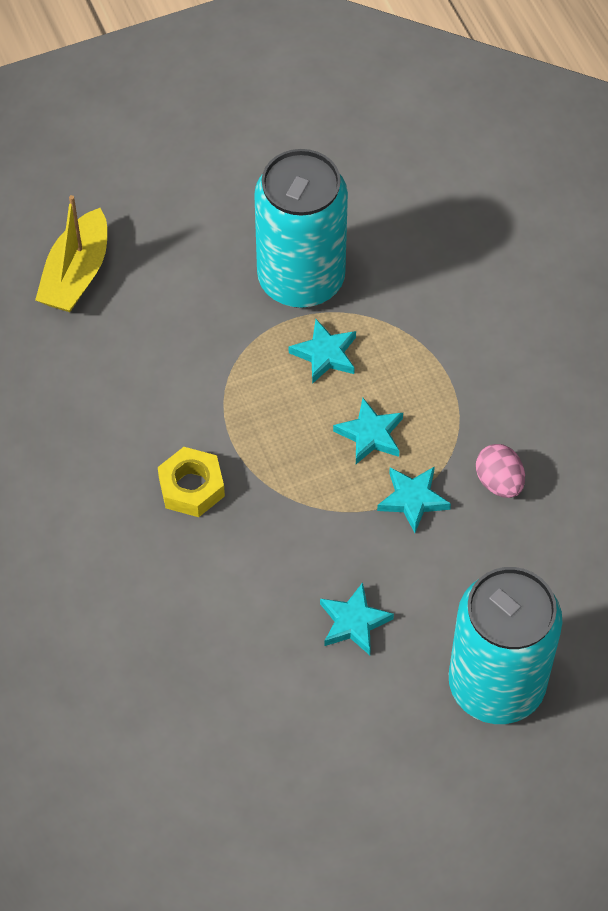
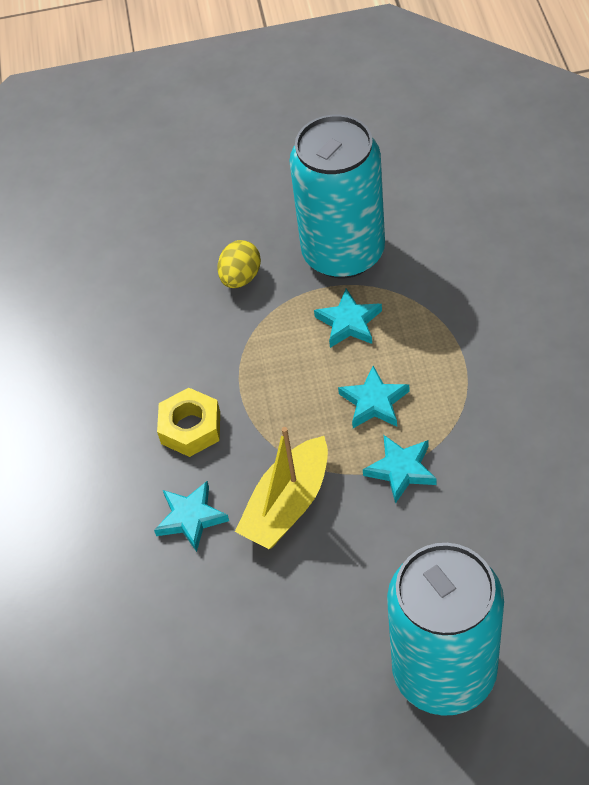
camera: 20 degrees right, 5 degrees down
yellow boat [35,195,107,312] -> yellow boat moved to [235,427,328,549]
turquoise star [320,582,394,655] -> turquoise star moved to [154,481,229,552]
pink egg [476,444,525,498] -> none
none -> yellow egg [218,240,261,288]

